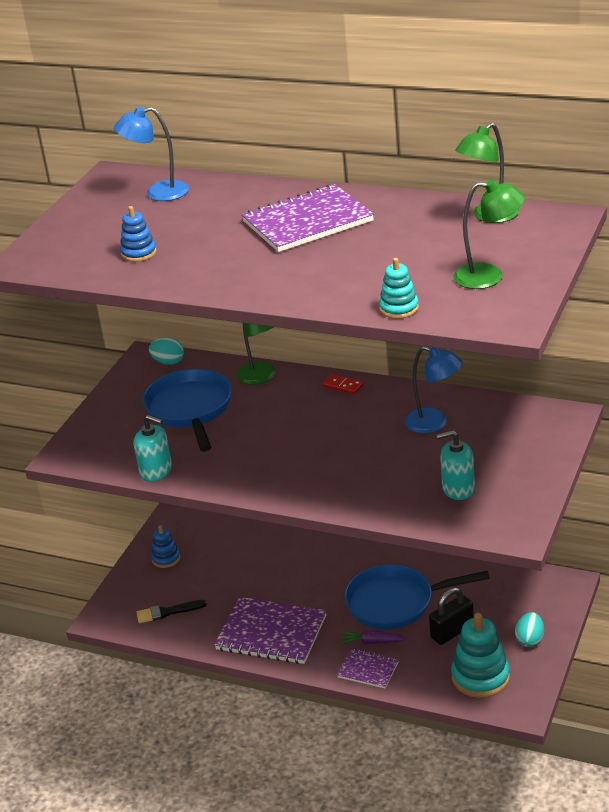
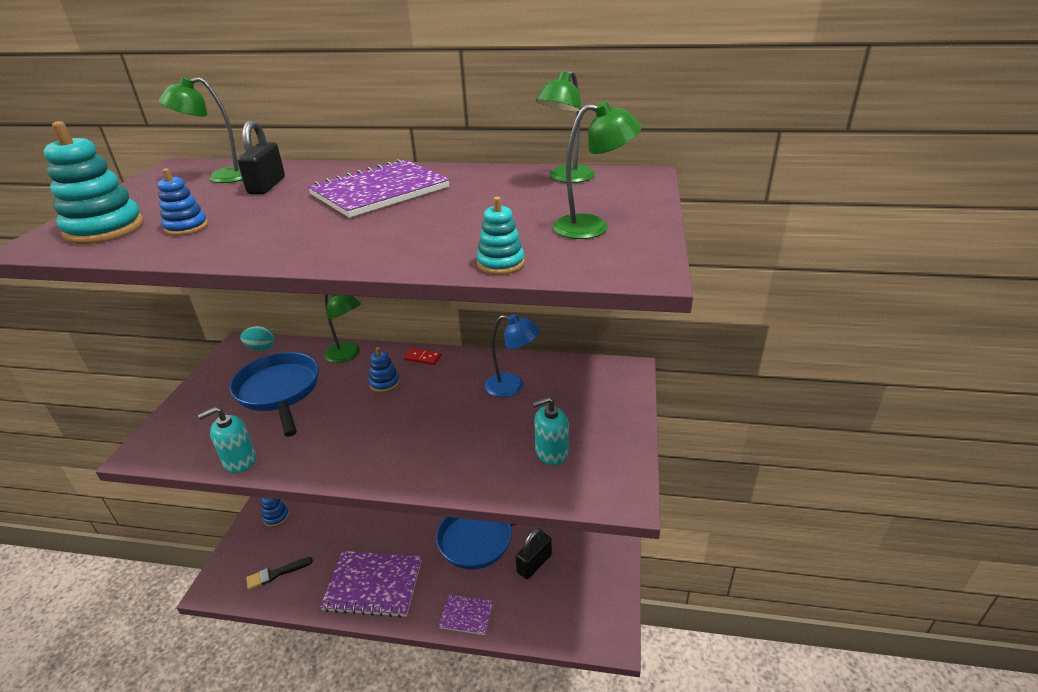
camera: 15 degrees left, 0 degrees up
blue lamp [114,107,189,201] -> green lamp [158,77,243,183]
turquoise soap dispenser [134,415,172,482] -> turquoise soap dispenser turned 135 degrees clockwise [198,407,256,473]
purple carrot [341,631,407,644] -> none
turquoise stacking toy [451,613,510,698] -> turquoise stacking toy moved to [44,121,144,244]
turquoise egg [515,612,544,647] -> none
none -> black padlock [237,120,285,194]
none -> blue stacking toy [369,347,400,393]

